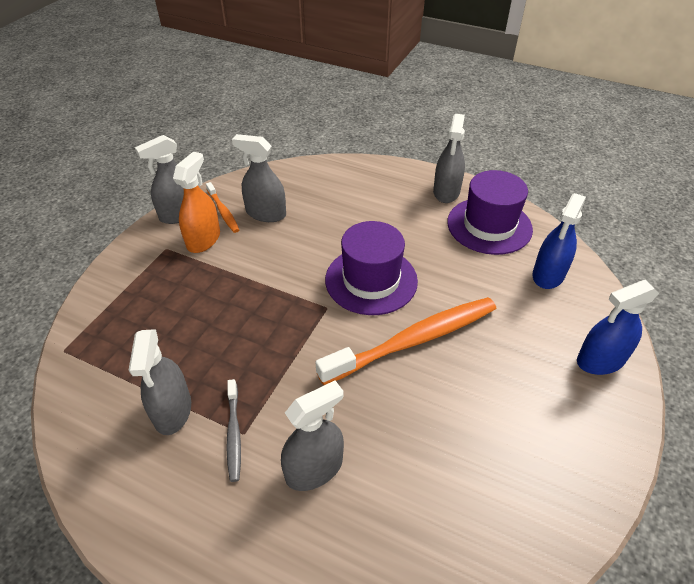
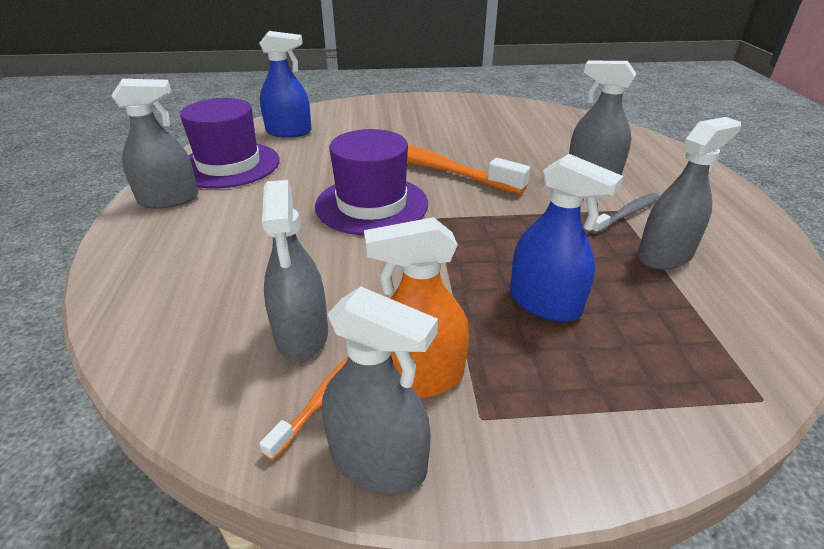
camera: 120 degrees left, 10 degrees down
blue spray bottle [577,280,659,375] -> blue spray bottle moved to [510,154,624,322]

